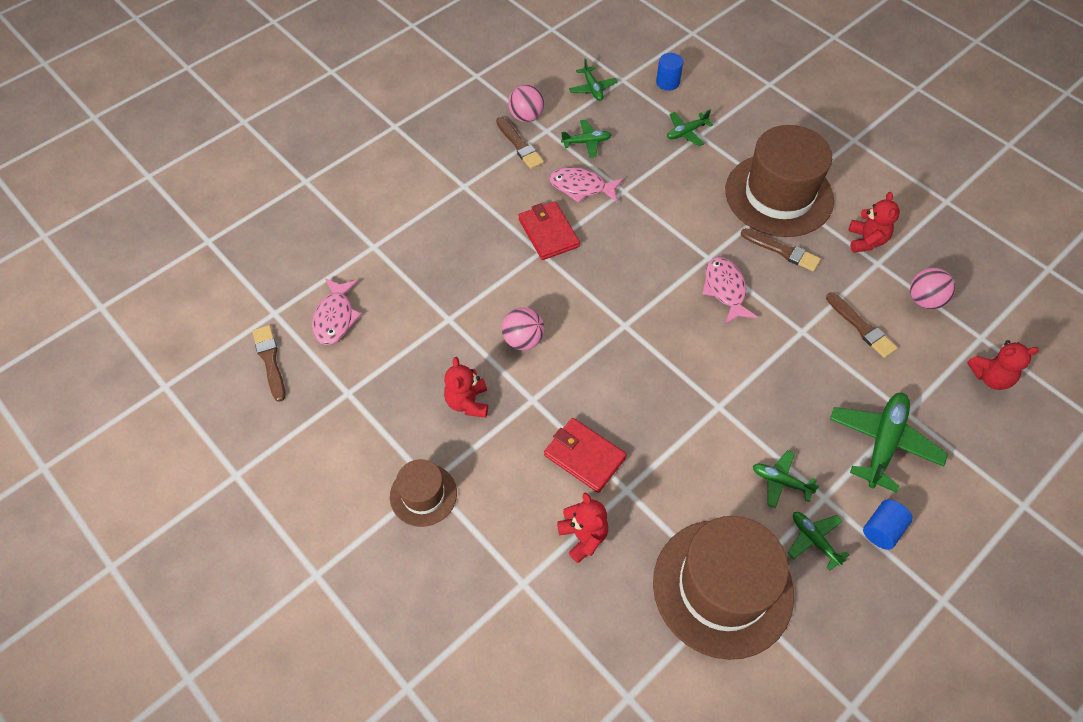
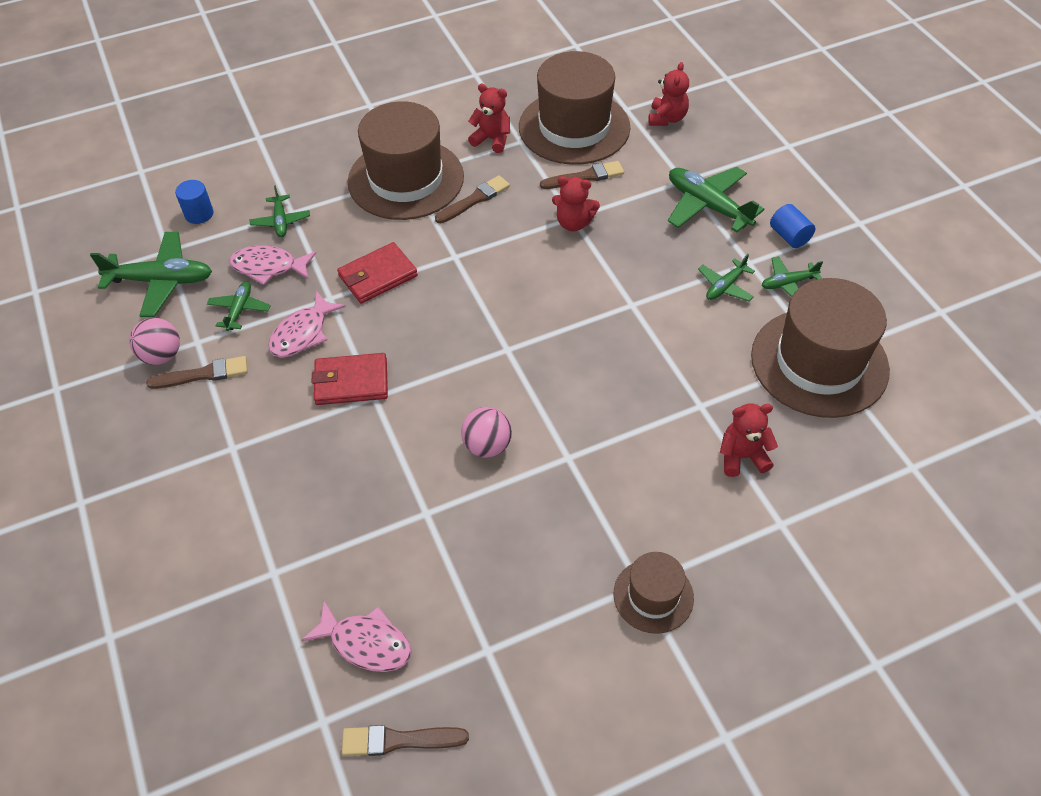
camera: 70 degrees left, 5 degrees down
red teddy bear [444,357,488,418] -> red teddy bear moved to [552,176,600,231]
red wallet [544,418,627,493] -> red wallet moved to [337,242,418,304]
green plane [569,59,617,101] -> green plane [90,232,212,317], size x1.81
pink fish [702,257,758,324] -> pink fish moved to [229,245,316,285]
pink ball [910,268,955,309] -> brown hat [519,51,630,165]

